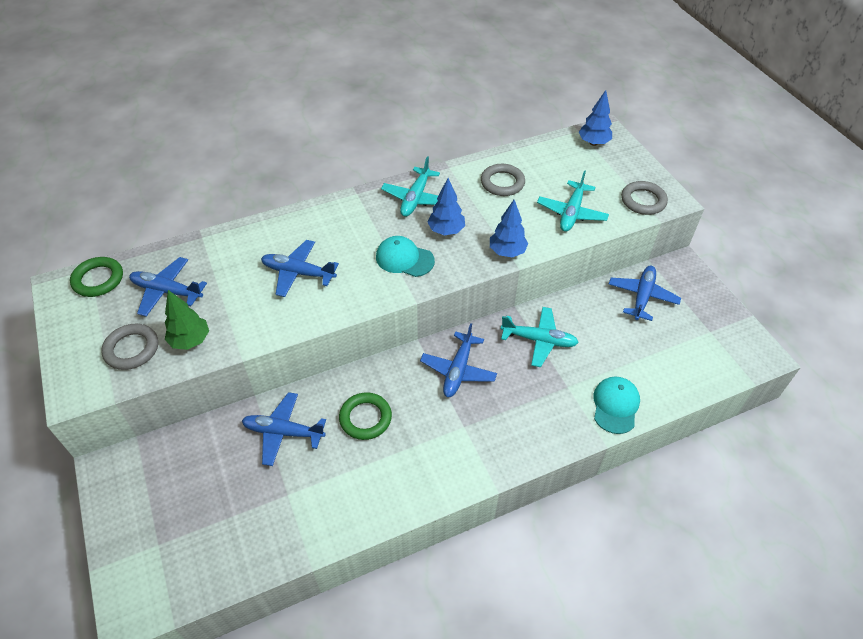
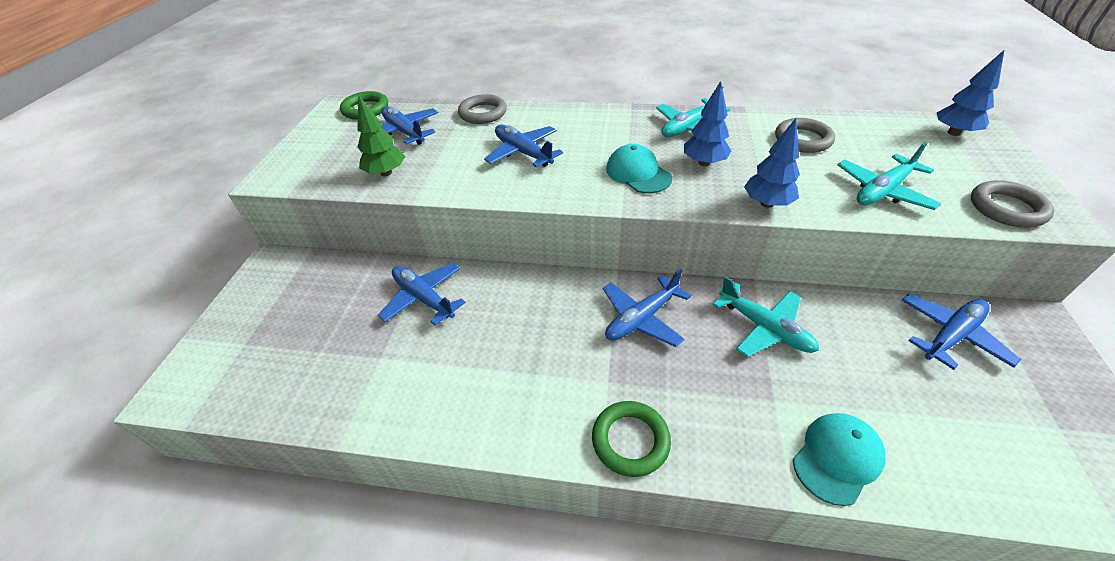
camera: 35 degrees right, 5 degrees down
grey ring [101,324,158,370] -> grey ring moved to [458,94,507,124]
green ring [339,392,392,440] -> green ring moved to [592,401,671,477]

